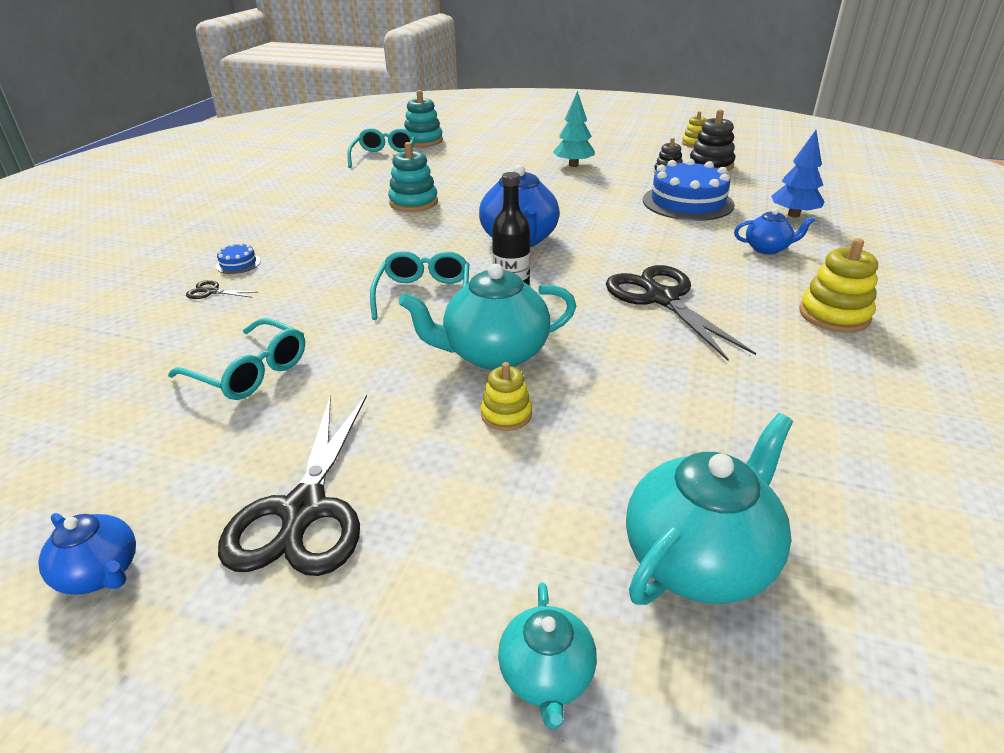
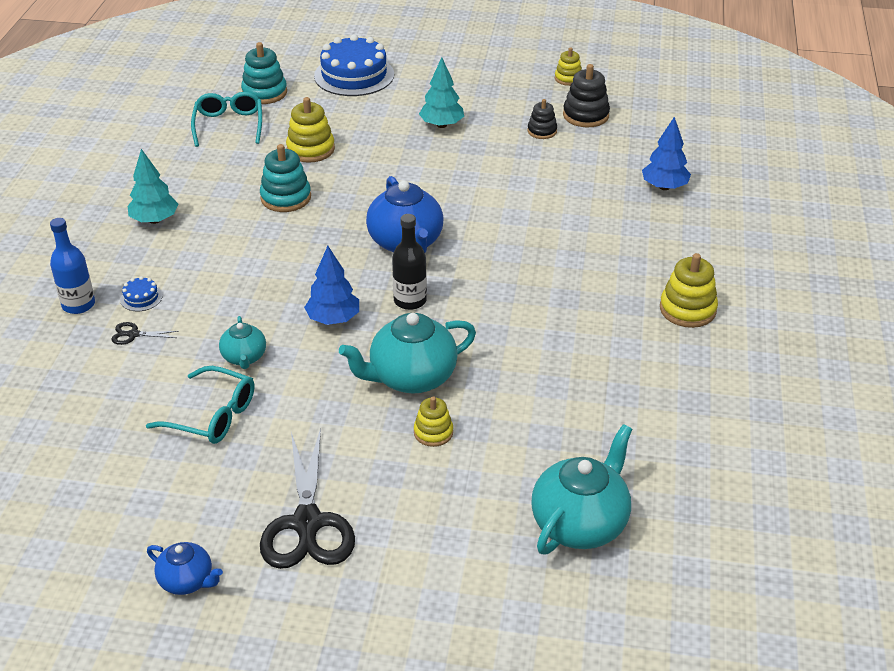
camera: 10 degrees left, 5 degrees up
turquoise glasses [370,251,469,320] -> blue tree [304,246,359,325]
turquoise teapot [498,583,597,729] -> turquoise teapot moved to [219,316,266,369]
black scissors [606,265,756,361] -> none
blue cake [643,159,735,221] -> blue cake moved to [314,34,394,96]
blue teapot [734,208,815,254] -> none
none -> blue bottle [50,218,95,314]
none -> turquoise tree [128,149,178,224]
none -> yellow stacking toy [286,97,335,163]

